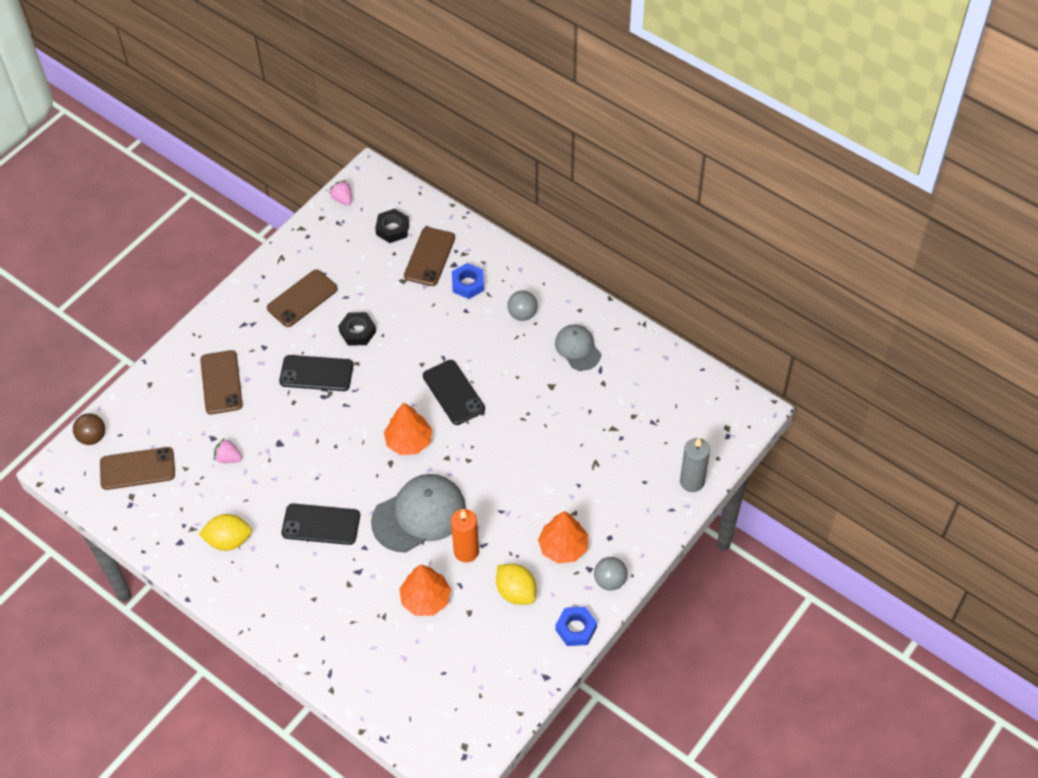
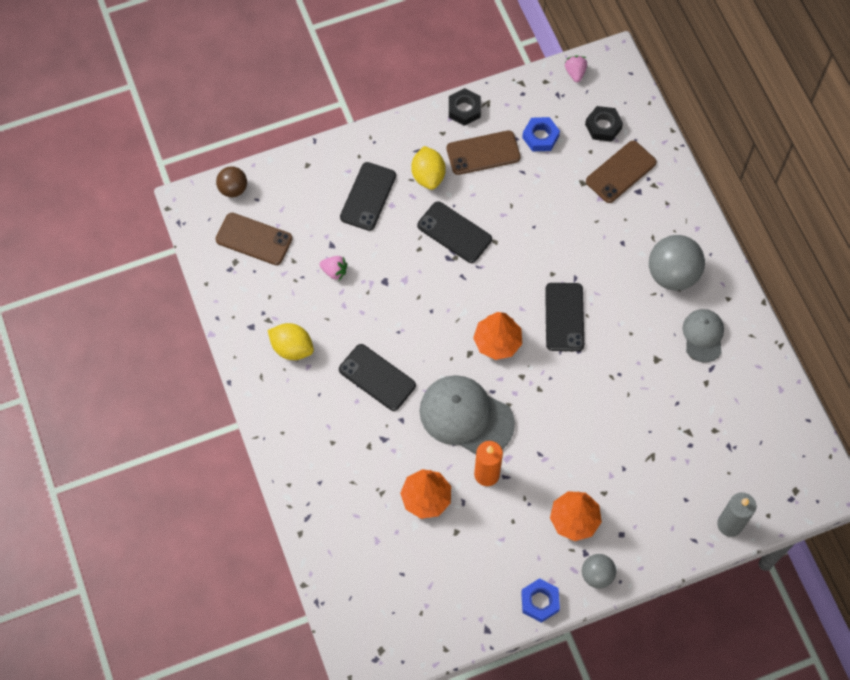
camera: 30 degrees right, 10 degrees up
brown phone [200,350,243,414] -> black phone [340,162,396,231]
pink strawberry [214,439,242,463] -> pink strawberry turned 150 degrees clockwise [319,256,347,280]
black nut [338,312,376,346] -> black nut moved to [449,88,481,126]
grey cap [371,474,466,552] -> grey cap turned 150 degrees counterclockwise [420,375,515,454]
blue nut [452,263,484,299] -> blue nut moved to [522,117,560,151]
yellow lemon [496,564,536,605] -> yellow lemon moved to [411,146,446,190]
grey ball [508,291,538,321] -> grey ball [649,235,705,290], size x1.75

